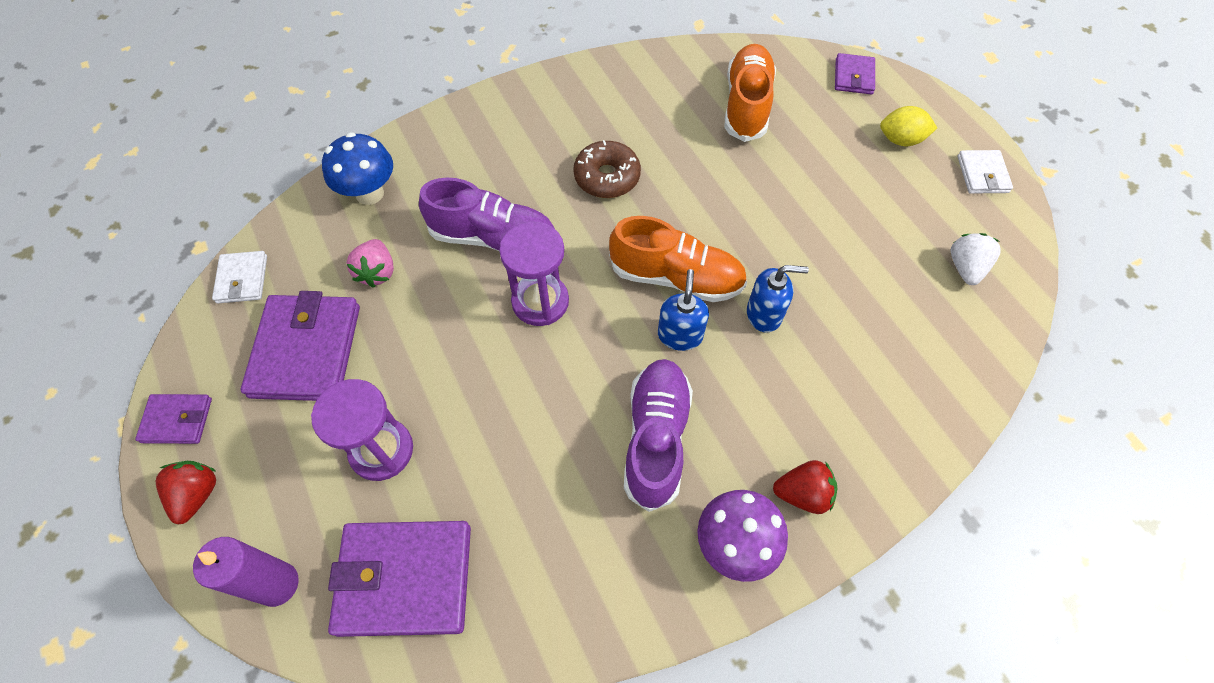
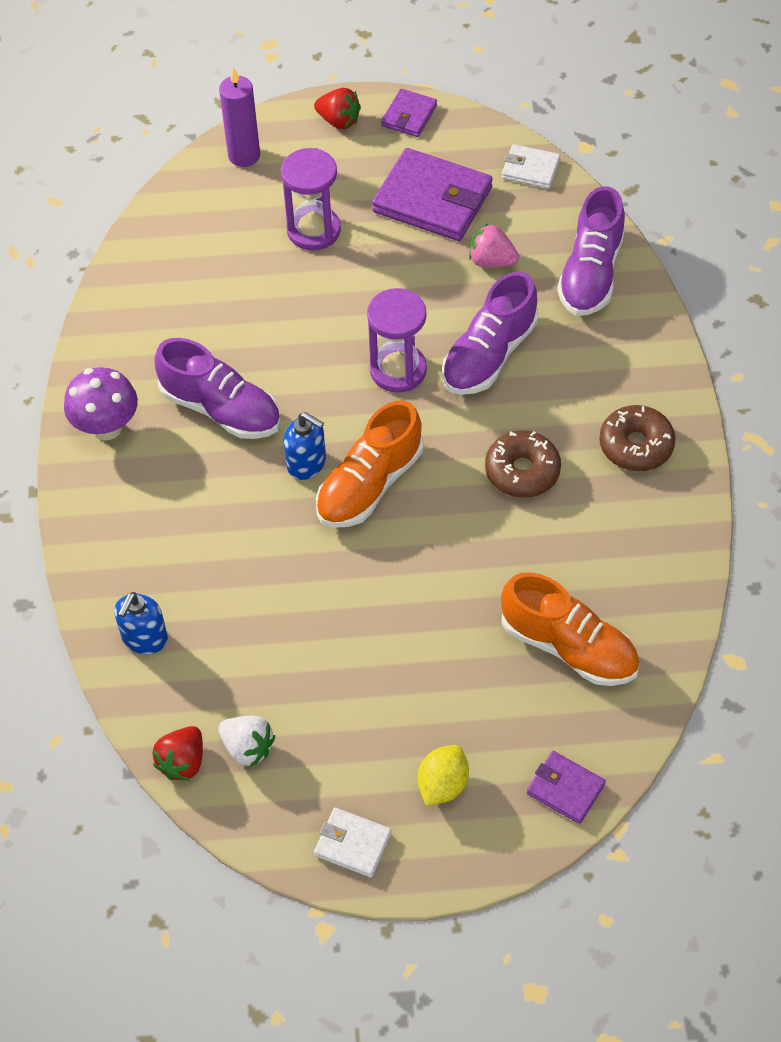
camera: 115 degrees right, 5 degrees down
blue mushroom [322,132,393,205] -> purple shoe [557,186,625,316]
purple wallet [328,521,471,637] -> none
blue soap dispenser [747,265,809,333] -> blue soap dispenser moved to [114,592,168,654]
red strawberry [773,460,837,514] -> red strawberry moved to [152,726,203,781]
none -> brown donut [599,405,675,471]

